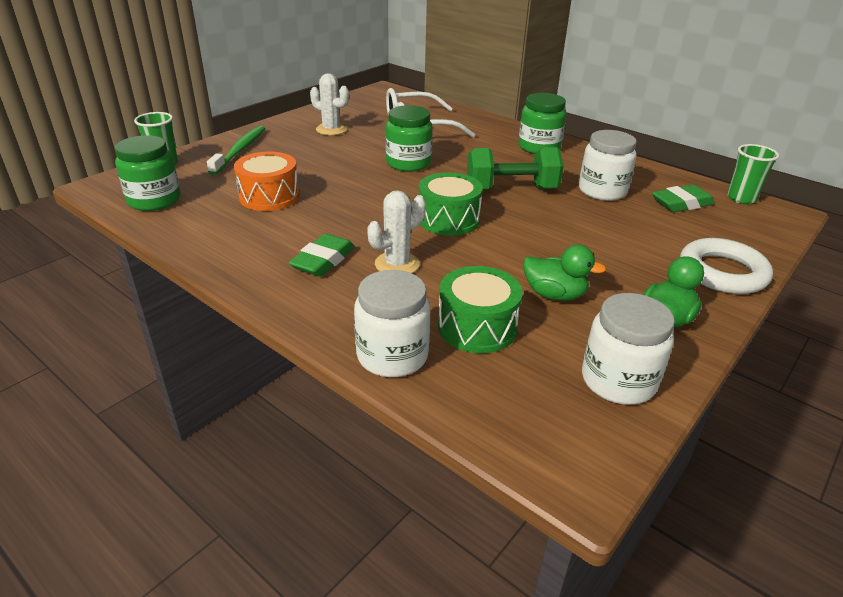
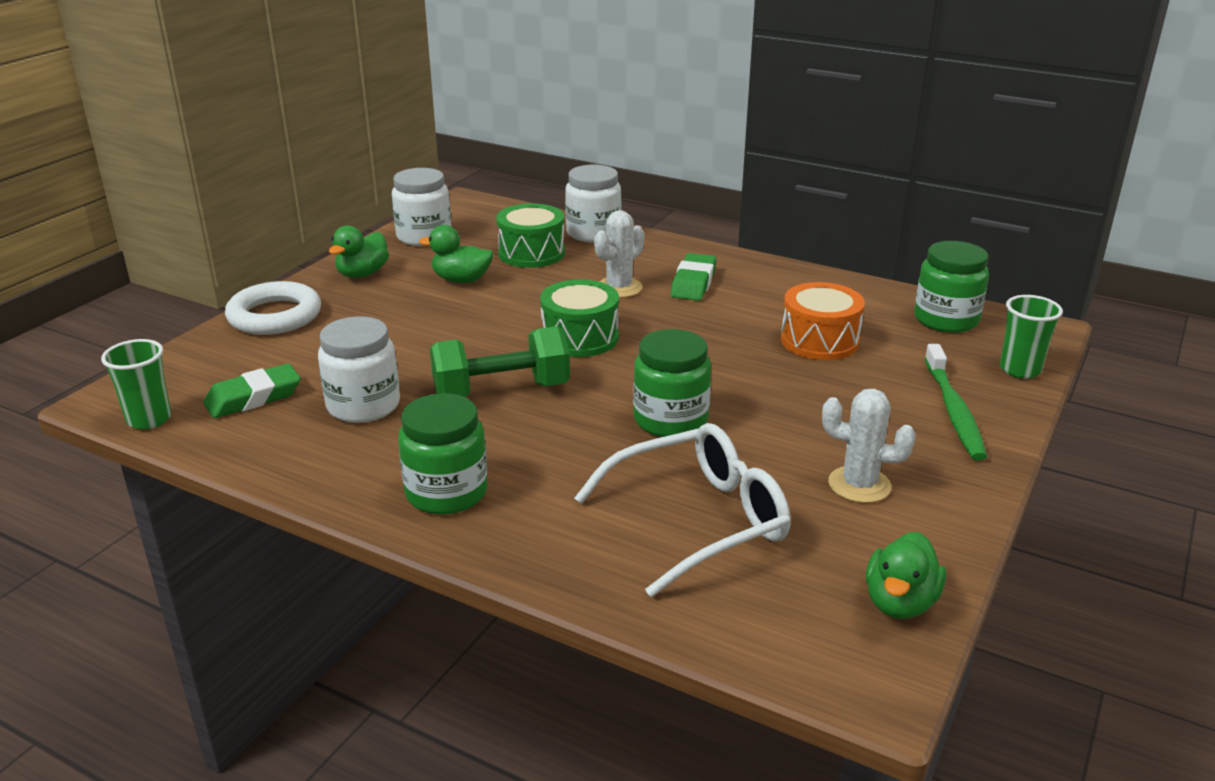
camera: 170 degrees right, 5 degrees down
none -> green duck [866,532,946,619]

